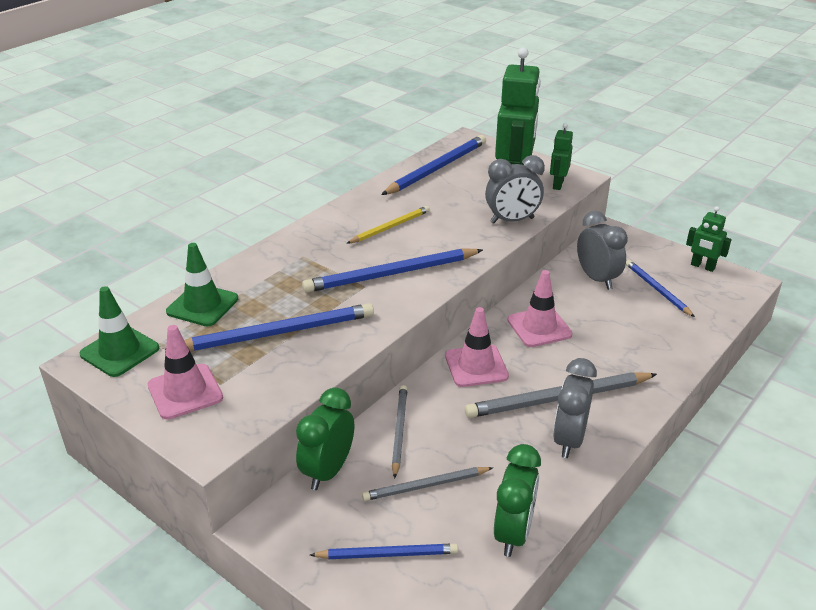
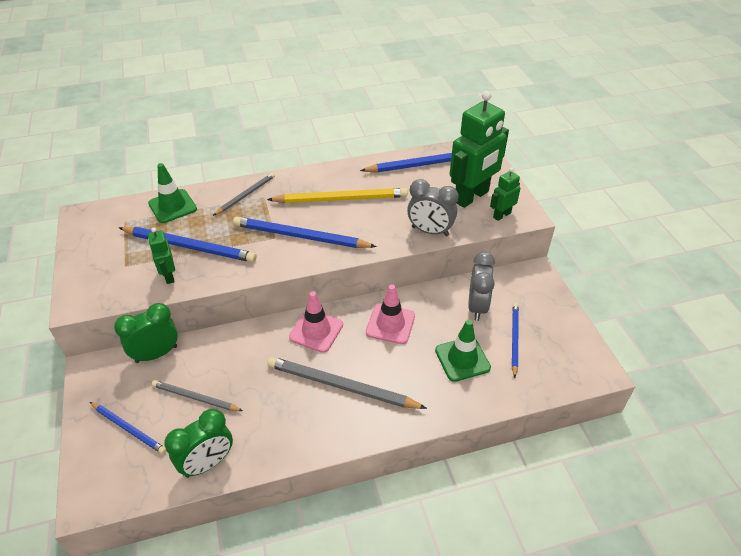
camera: 35 degrees right, 10 degrees up
green traffic cone [80,286,159,377] -> green traffic cone moved to [435,320,491,382]
pink traffic cone [148,325,223,419] -> none
yellow pencil [346,206,430,244] -> yellow pencil [267,188,408,203], size x1.68
grey pencil [392,385,407,479] -> grey pencil moved to [213,173,275,216]
grey clock [553,358,597,458] -> none
green robot [686,206,731,272] -> green robot moved to [148,227,175,284]

